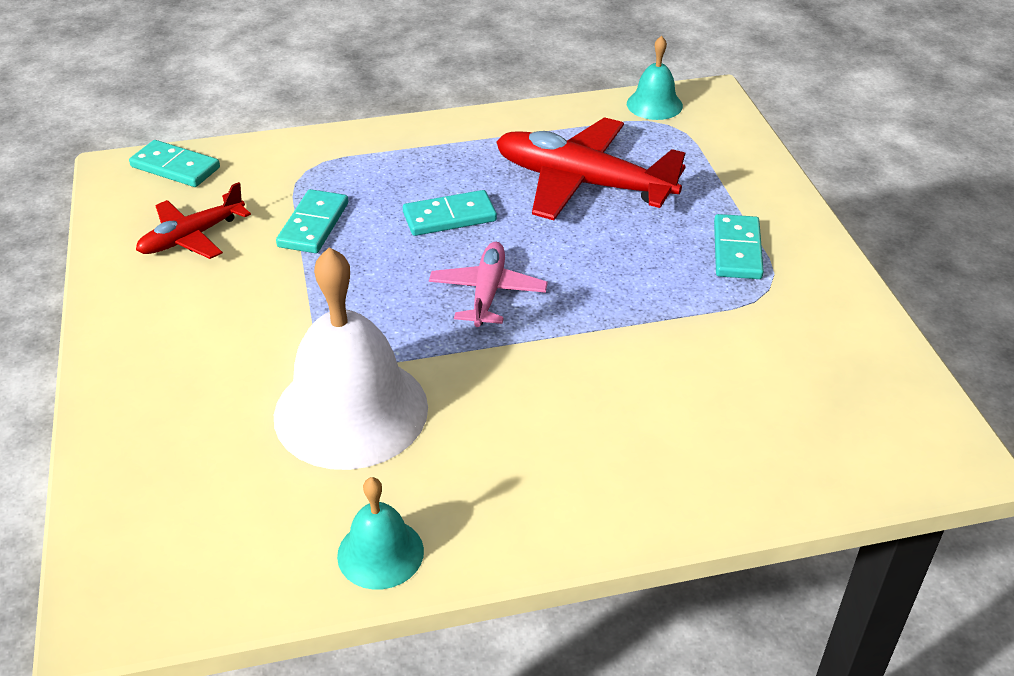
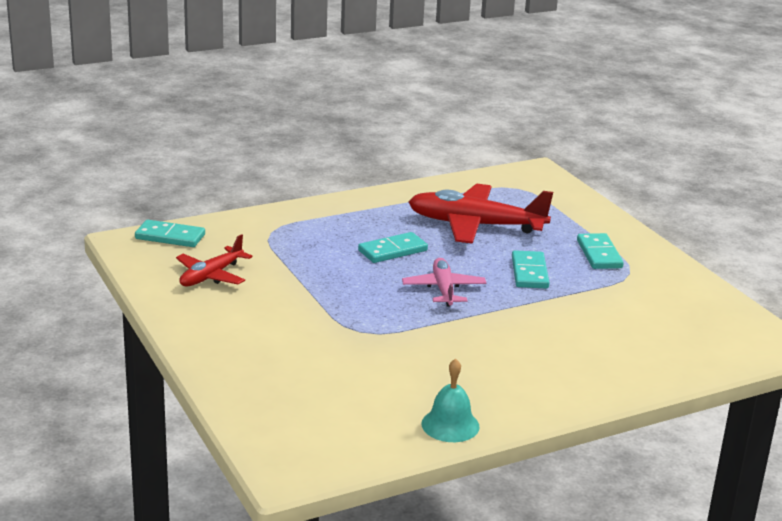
camera: 15 degrees left, 15 degrees down
white bell [274,247,428,470] -> none
turquoise domino [276,189,348,253] -> turquoise domino moved to [512,250,549,289]
turquoise bell [627,36,683,120] -> none

